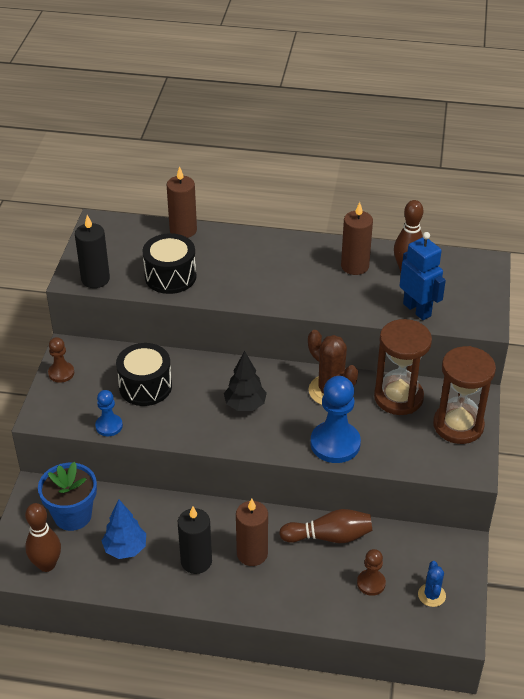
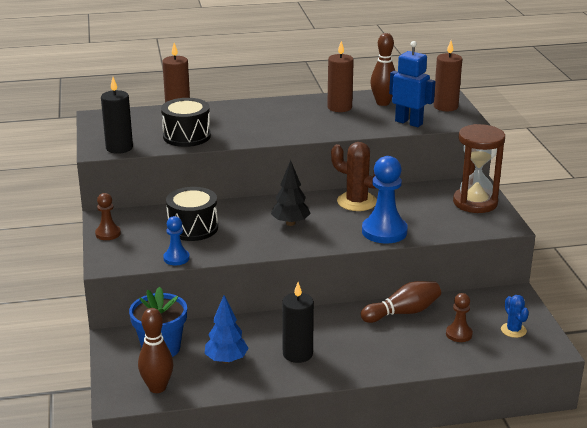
camera: 20 degrees left, 15 degrees down
brown candle [236,498,268,566] -> brown candle moved to [433,41,462,111]
brown hourglass [374,319,432,415] -> none

